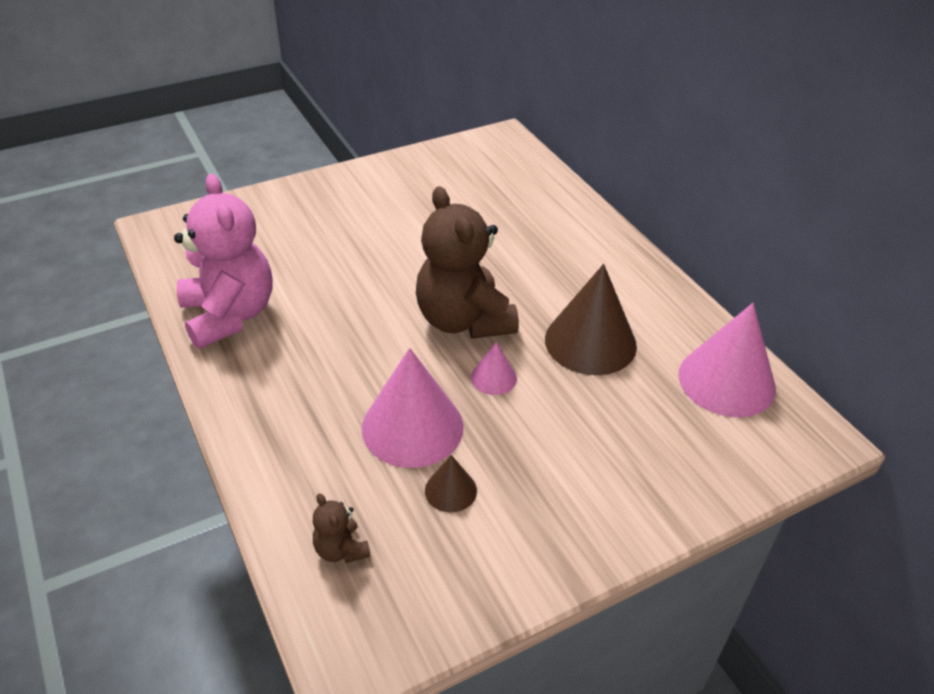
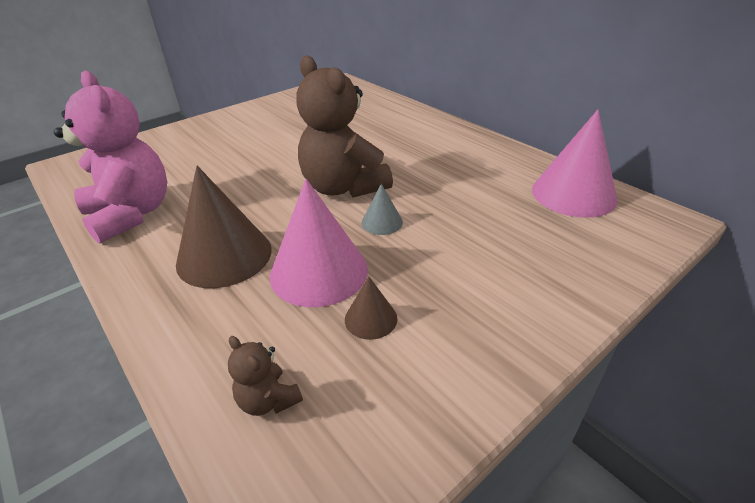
camera: 10 degrees left, 5 degrees down
pink cone [471,342,517,395] -> grey cone [362,184,403,235]
brown cone [545,264,637,375] -> brown cone moved to [176,166,272,288]

